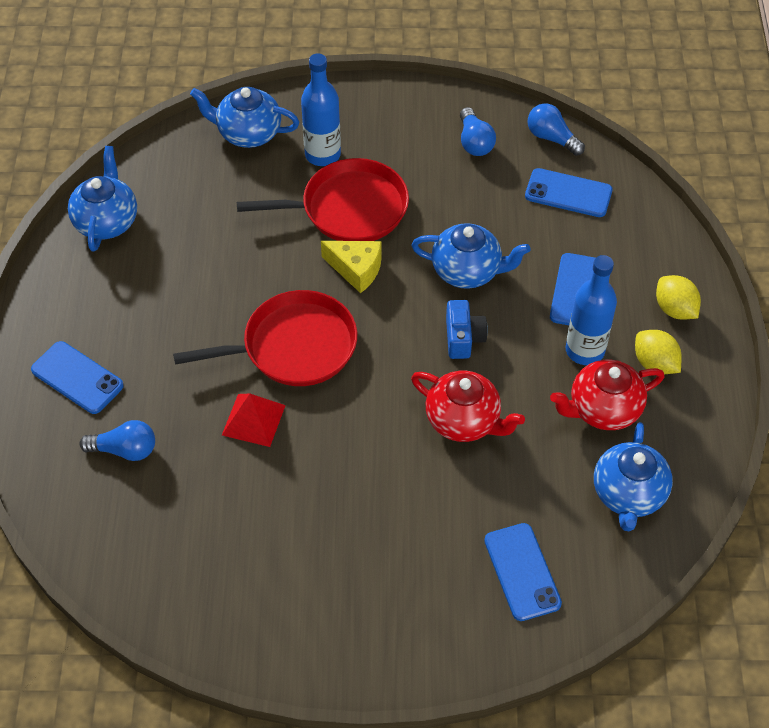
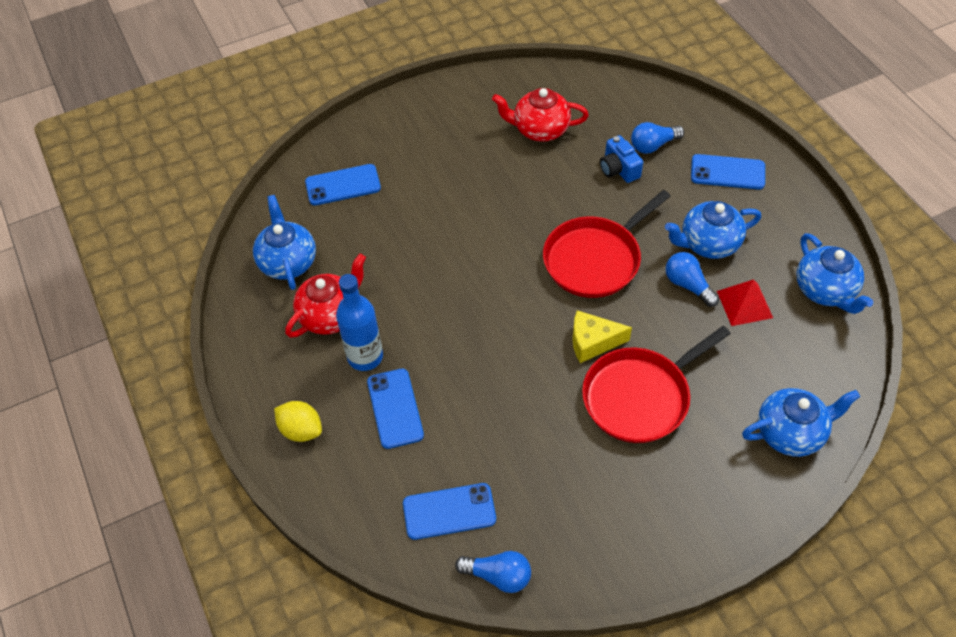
camera: 155 degrees right, 0 degrees up
red pyramid [222,393,286,447] -> red pyramid moved to [717,279,773,326]
blue bottle [301,53,341,166] -> none
blue teapot [411,223,531,289] -> blue teapot moved to [665,201,761,259]
red teapot [411,371,525,442] -> red teapot moved to [492,88,589,142]
blue camera [446,300,488,359] -> blue camera moved to [600,135,643,183]
blue light bulb [460,107,496,156] -> blue light bulb moved to [665,252,719,307]
blue phone [484,523,562,621] -> blue phone turned 60 degrees counterclockwise [305,164,381,206]
yellow lemon [635,330,682,374] -> none

